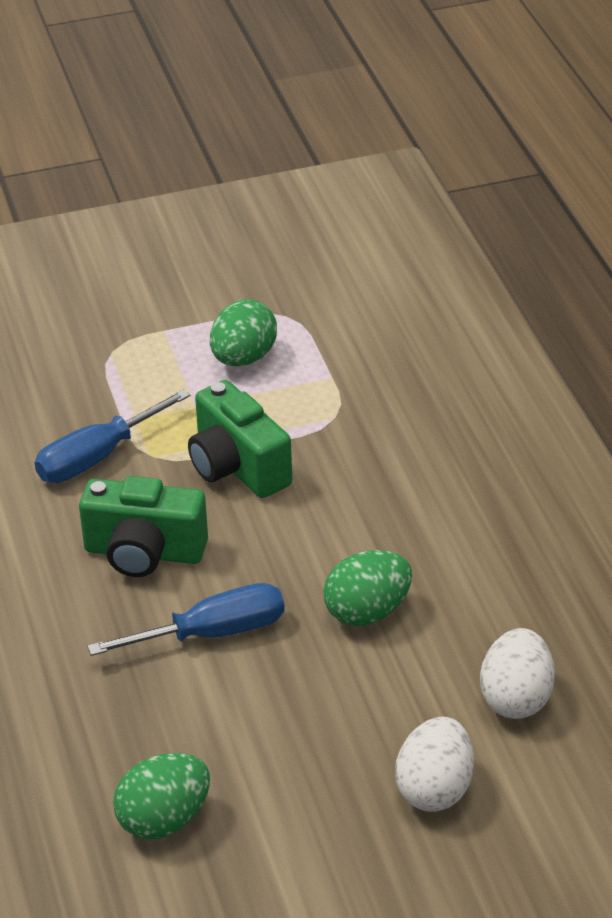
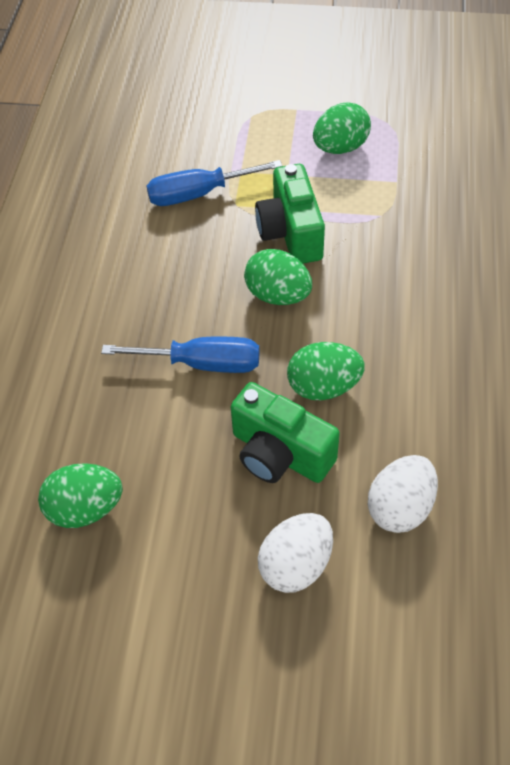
camera: 25 degrees right, 15 degrees up
green camera [79,476,208,577] -> green camera moved to [231,382,340,483]
none -> green egg [244,249,312,305]

